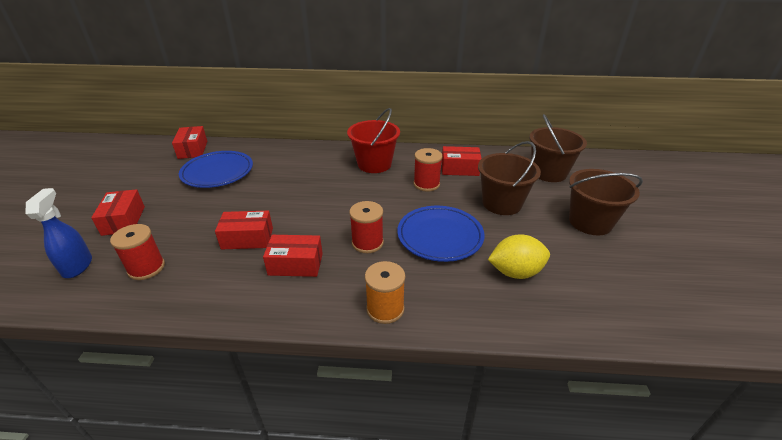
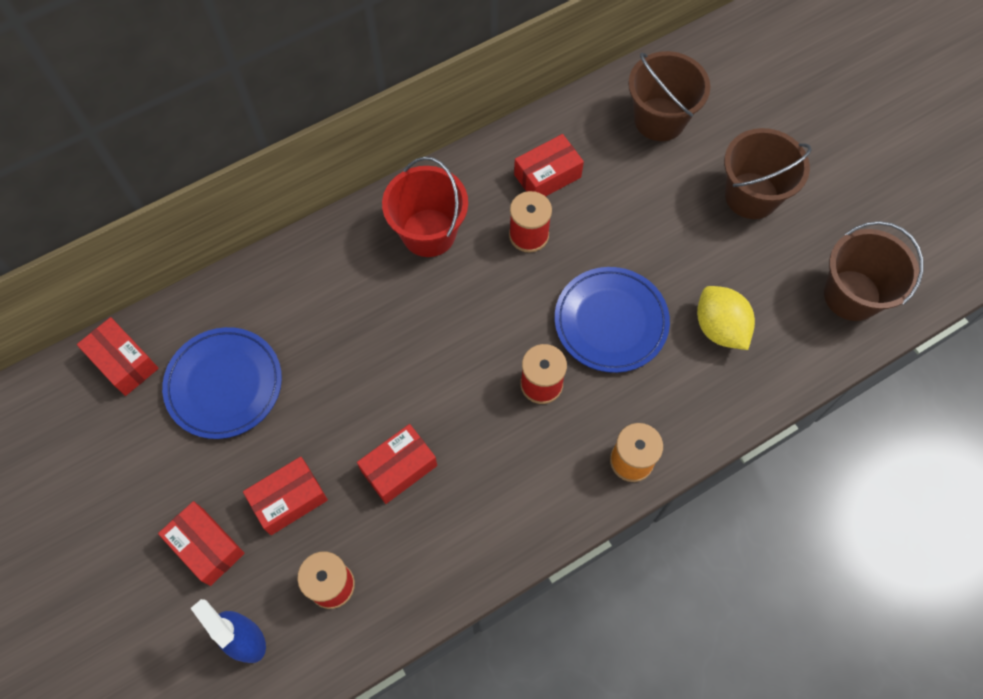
camera: 35 degrees left, 30 degrees up
red box [263,235,323,277] -> red box moved to [243,457,328,535]
brown bucket [478,141,541,215] -> brown bucket moved to [824,221,924,321]
yellow lemon [488,234,550,279] -> yellow lemon turned 75 degrees counterclockwise [697,286,755,350]

